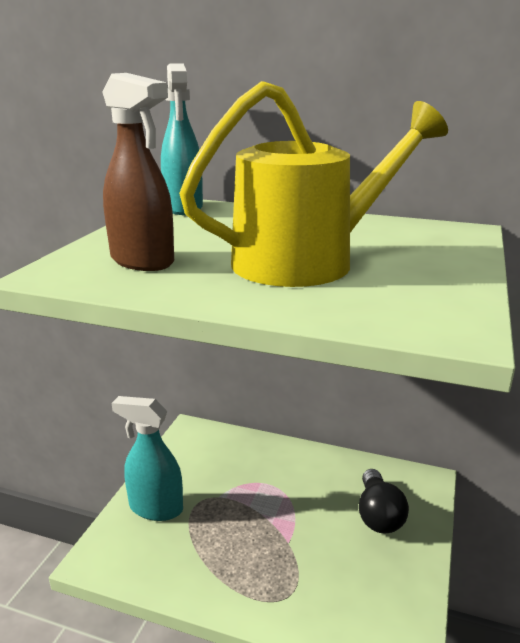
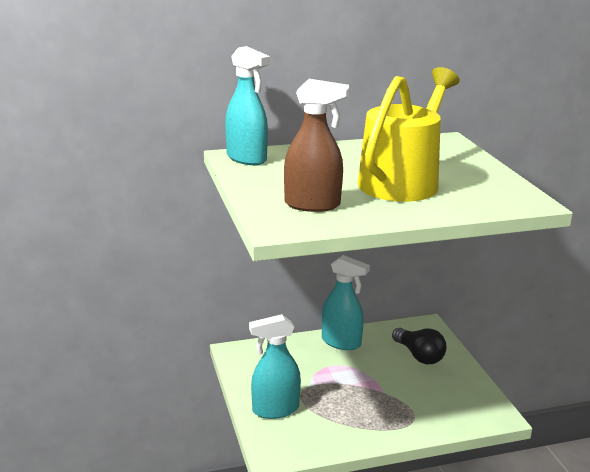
camera: 35 degrees left, 0 degrees up
none -> turquoise spray bottle [322,255,370,350]

